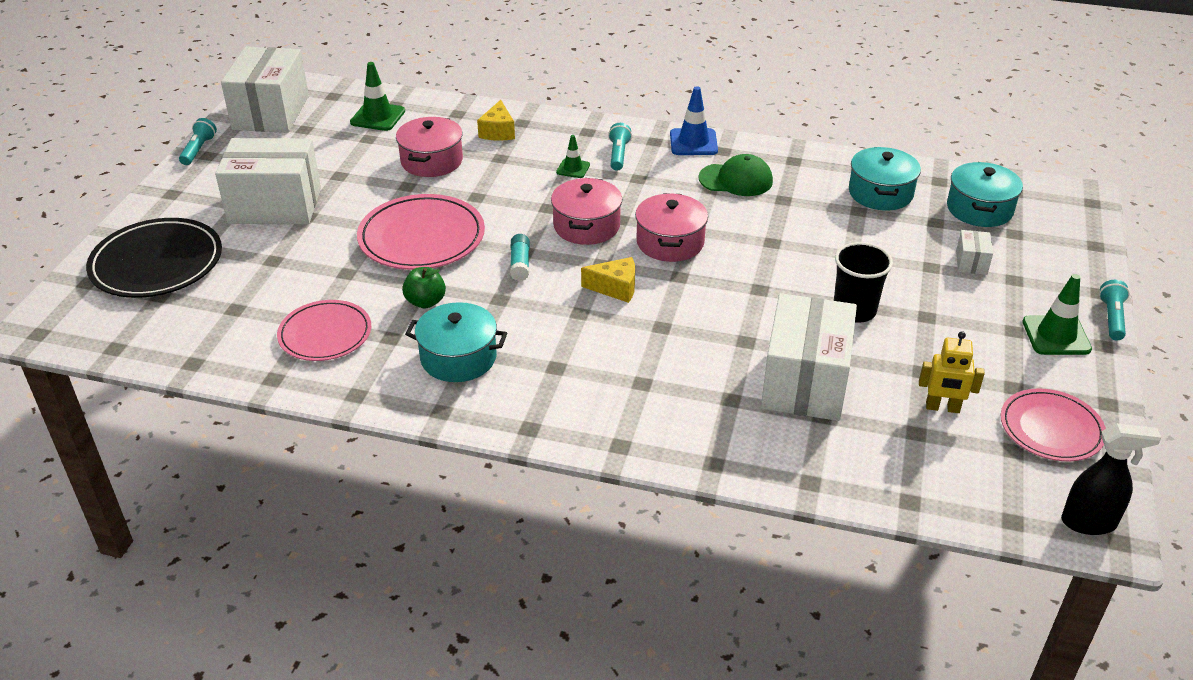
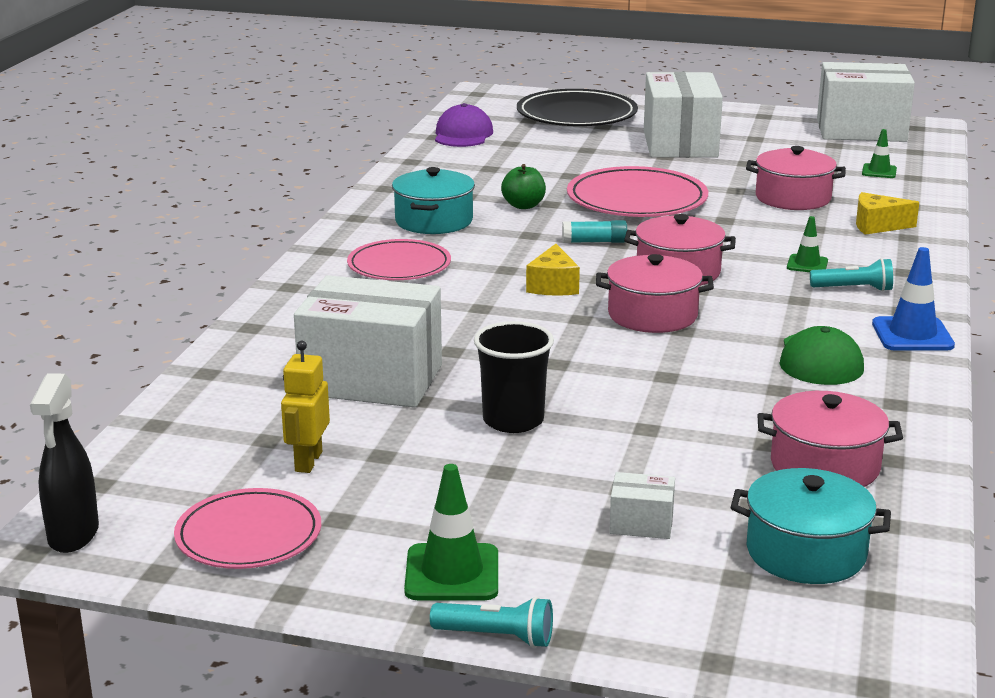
camera: 90 degrees right, 15 degrees down
turquoise flashlight [179,118,217,165] -> none
pink plate [277,300,371,361] -> pink plate moved to [347,239,451,280]
green traffic cone [350,62,405,131] -> green traffic cone [862,129,897,178], size x0.60
turquoise pot [849,147,921,210] -> pink pot [757,391,903,487]
none -> purple cap [435,103,493,147]

